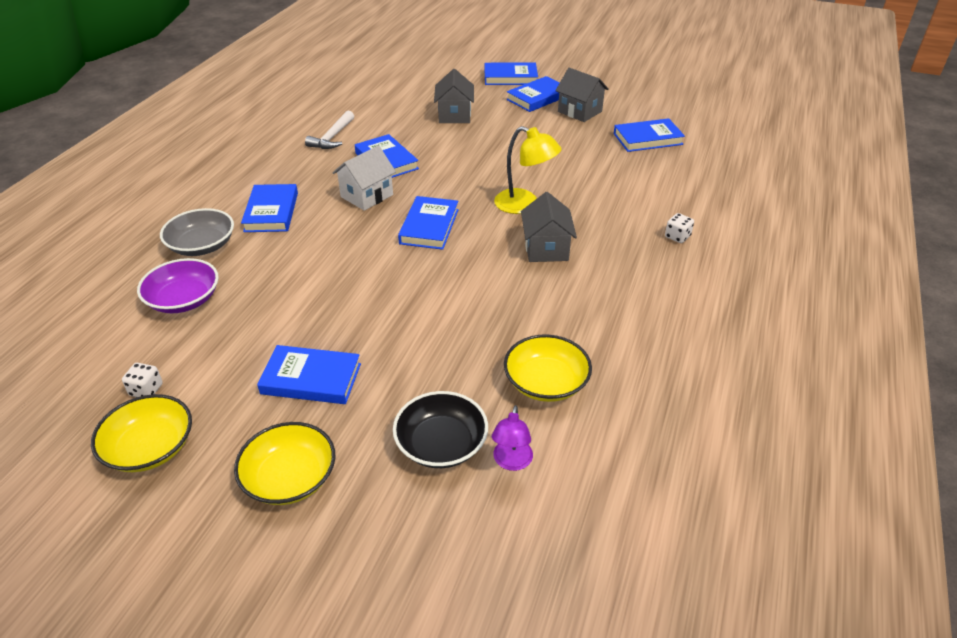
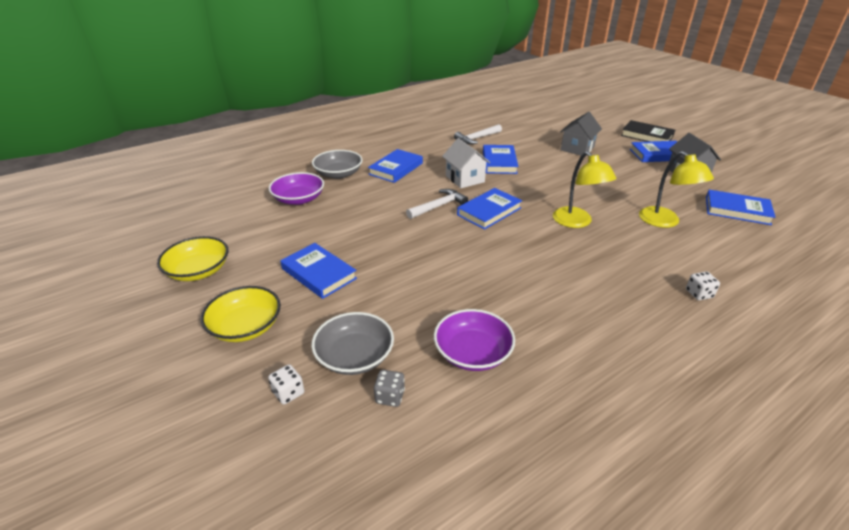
camera: 35 degrees right, 5 degrees down
white dice [122,363,163,397] -> white dice moved to [268,364,304,405]
white house [332,146,396,211] -> white house turned 75 degrees clockwise [442,138,491,188]
black bowl [393,391,488,468] -> grey bowl [311,312,394,375]
blue book [485,62,538,85] -> black book [621,120,675,142]
purple lamp [492,405,533,471] -> grey dice [374,370,405,407]
yellow bowl [504,334,592,402] -> purple bowl [434,309,515,371]
grey house [521,192,577,262] -> none
none -> white hammer [406,189,468,219]
none -> yellow lamp [639,151,714,228]

